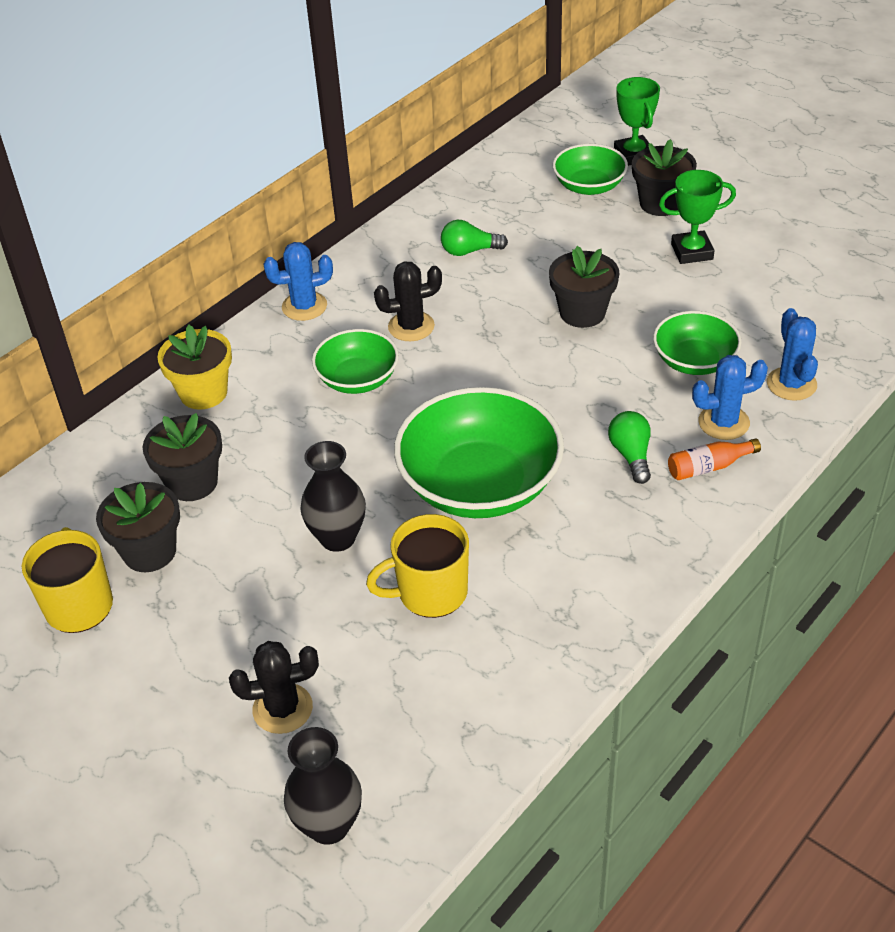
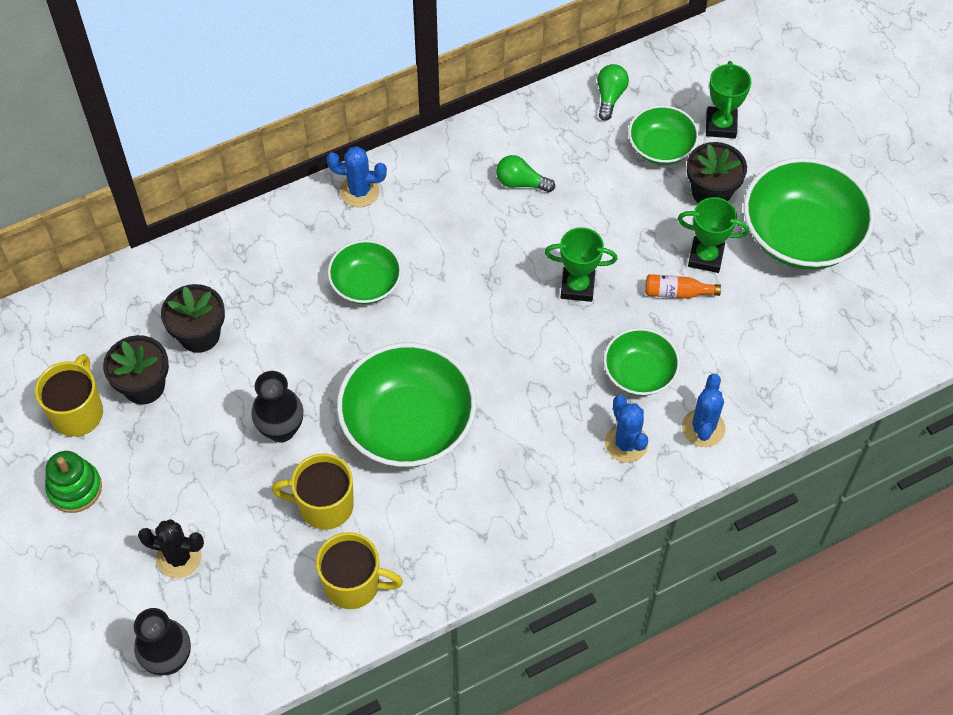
camera: 20 degrees right, 15 degrees up
yellow flower pot [157,325,232,410] -> none
black cactus [374,261,442,341] -> none
black flower pot [549,246,619,328] -> green trophy [545,227,617,302]
green light bulb [608,411,651,484] -> green light bulb moved to [597,64,629,121]
orange bottle [668,438,761,480] -> orange bottle moved to [645,274,721,299]
blue cactus [692,355,768,440] -> blue cactus turned 60 degrees clockwise [605,395,648,463]
none -> green stacking toy [45,451,102,513]
none -> yellow mug [316,532,403,609]
none -> green bowl [744,158,875,270]

